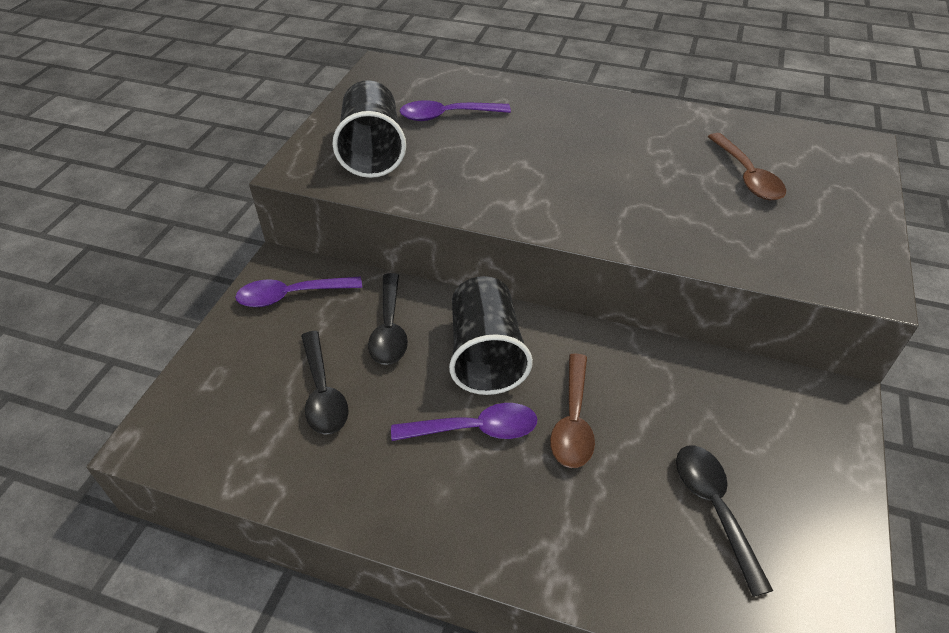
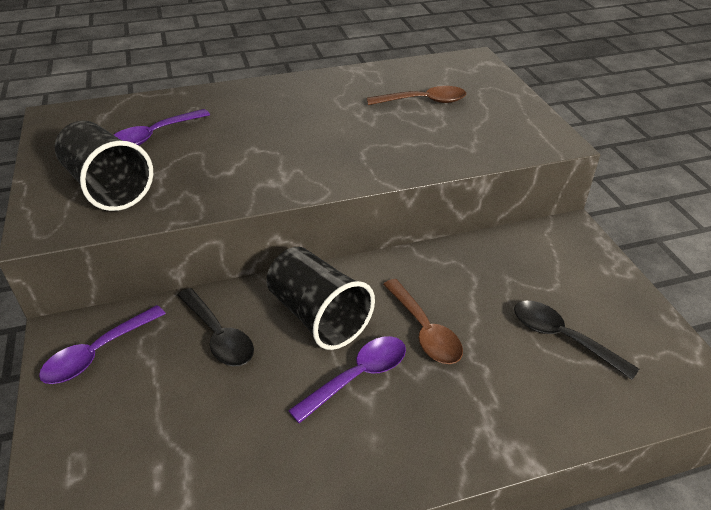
camera: 35 degrees left, 5 degrees down
black spoon [301,331,349,435] -> none
brown spoon [708,133,786,200] -> brown spoon turned 45 degrees counterclockwise [367,86,466,105]

